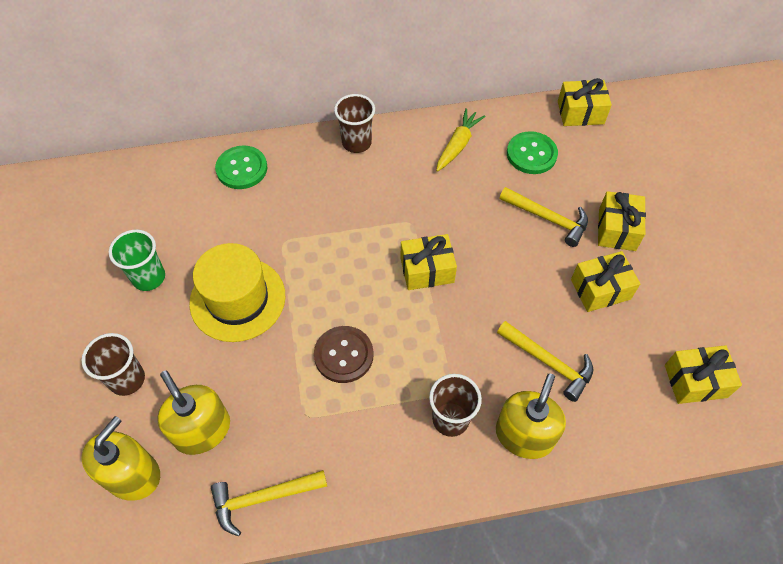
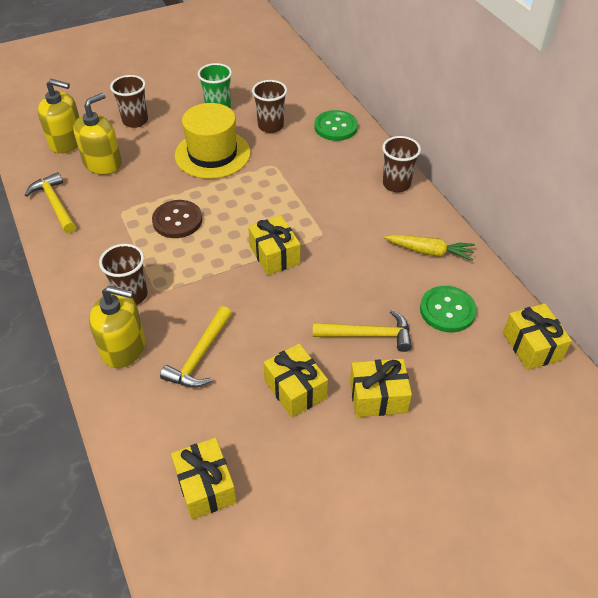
camera: 75 degrees right, 10 degrees down
yellow hammer [499,187,588,247] -> yellow hammer turned 105 degrees counterclockwise [313,310,412,352]
none -> brown cup [252,80,287,133]

